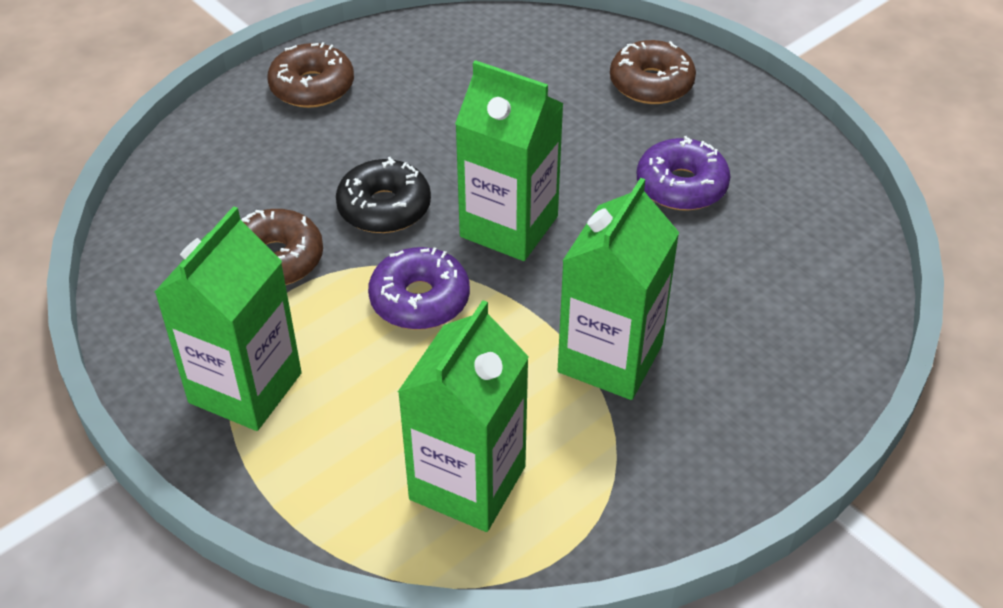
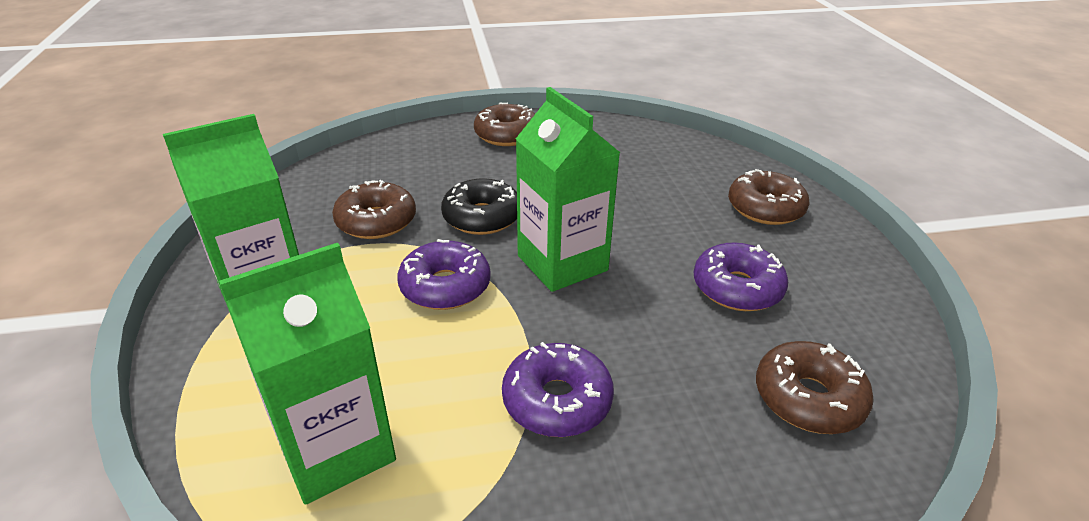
camera: 30 degrees right, 10 degrees down
green carton [557,178,679,400] -> purple donut [502,342,614,437]
none -> brown donut [756,341,874,434]

